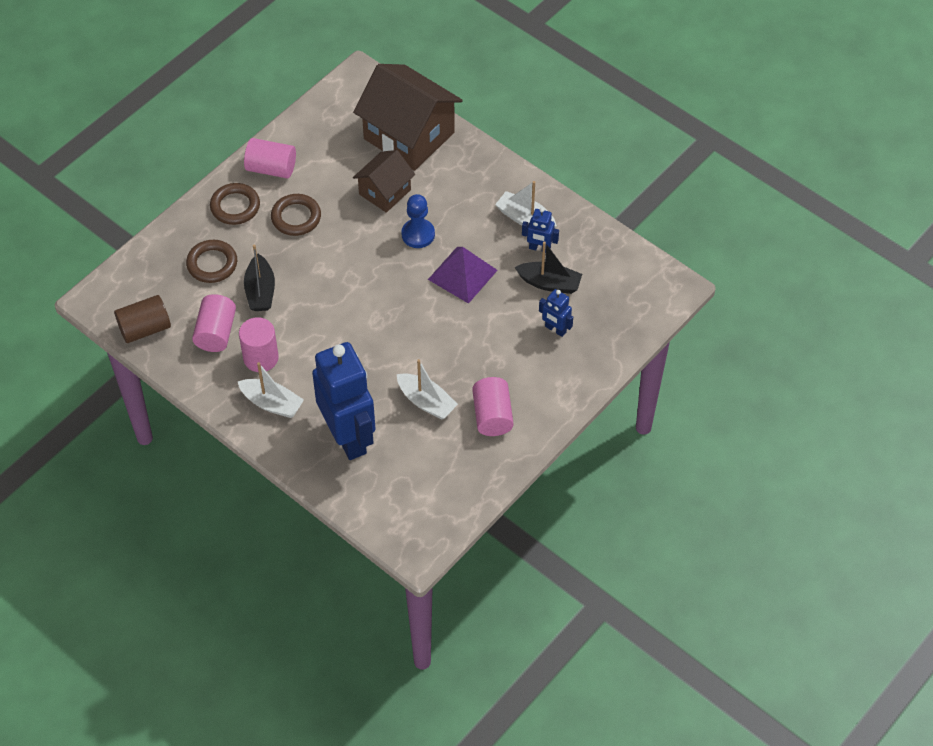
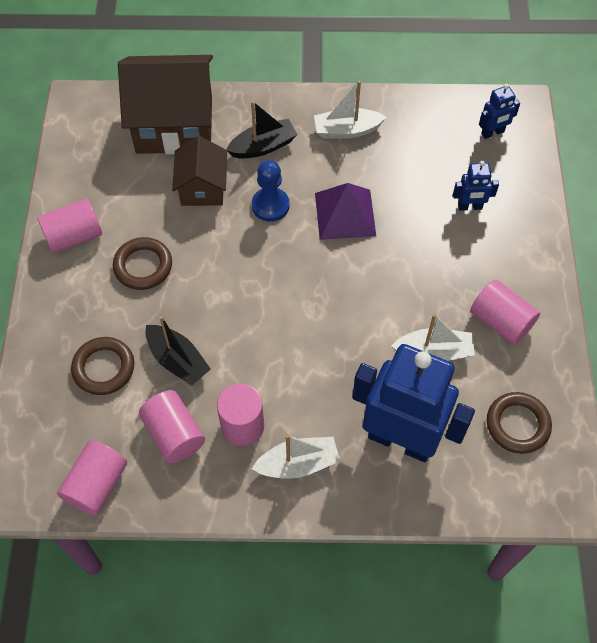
camera: 40 degrees left, 5 degrees up
brown cylinder [114,295,171,343] -> pink cylinder [57,440,127,516]
brown ring [210,183,260,225] -> brown ring moved to [487,392,552,454]
black boat [515,241,582,294] -> black boat moved to [226,101,298,158]
blue robot [522,208,559,253] -> blue robot moved to [479,84,520,139]

